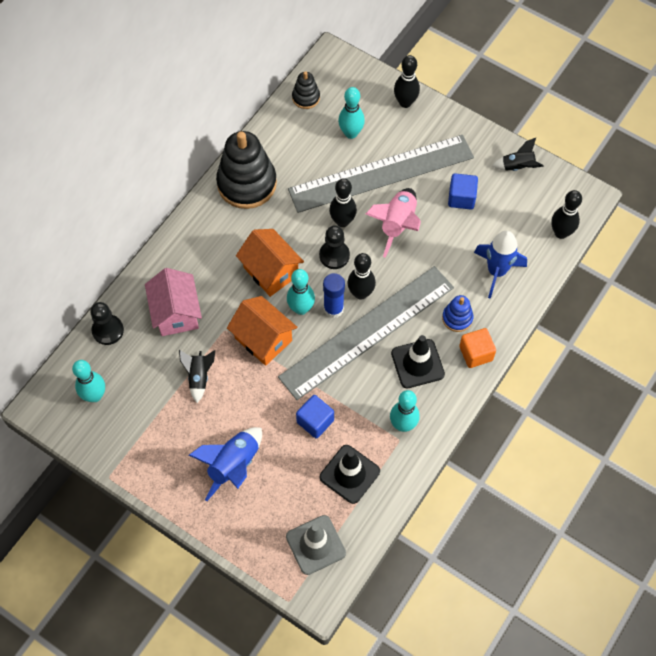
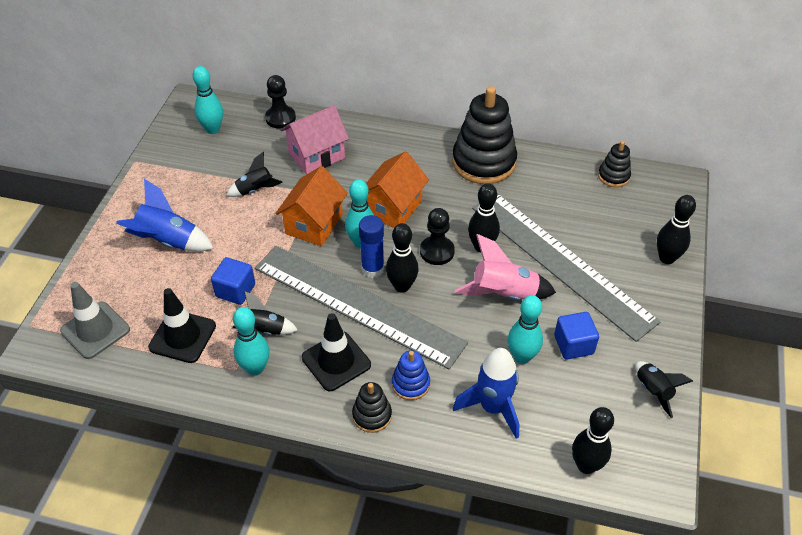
camera: 70 degrees right, 15 degrees down
turquoise bowling pin [338,87,365,139] -> turquoise bowling pin moved to [508,295,543,364]
orange cube [459,328,496,368] -> black stacking toy [352,382,392,433]
none -> black rocket [233,291,298,335]

